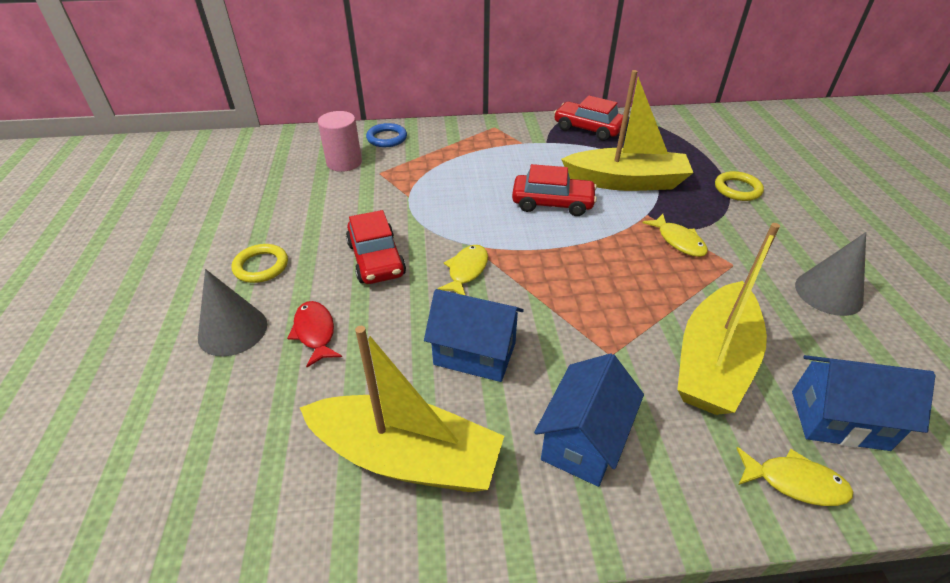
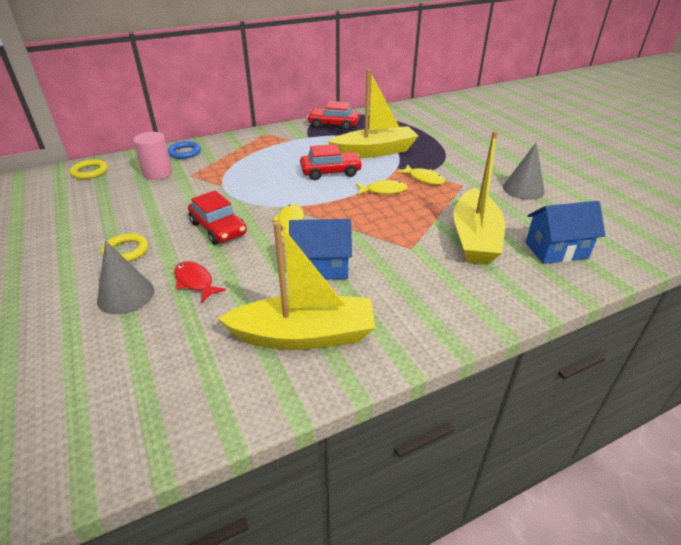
camera: 20 degrees left, 5 degrees down
blue house [534,353,644,487] -> none
yellow ring [715,171,764,201] -> yellow ring moved to [70,159,108,179]
yellow fish [736,447,853,506] -> yellow fish moved to [356,179,408,194]

